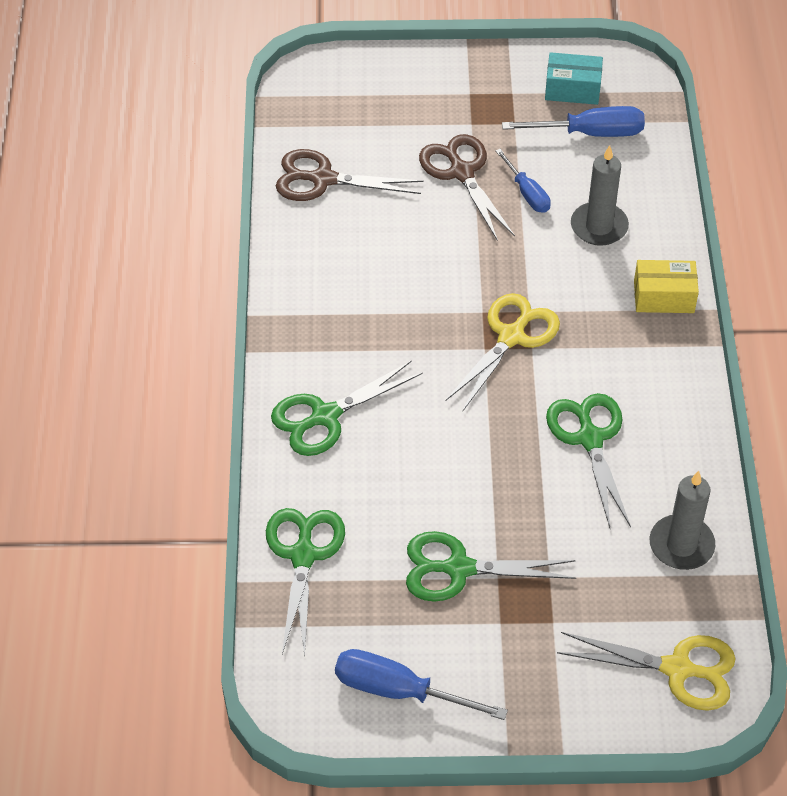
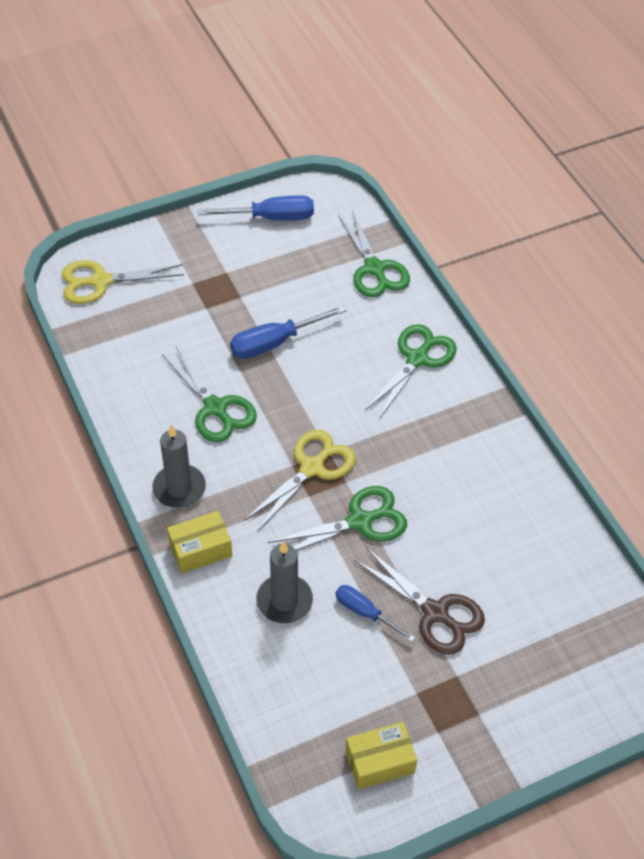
camera: 155 degrees right, 0 degrees up
brown scissors [276,149,423,201] -> none
green scissors [406,531,576,602] -> green scissors moved to [268,486,407,550]
yellow scissors [446,293,560,411] -> yellow scissors turned 150 degrees counterclockwise [244,430,356,532]
blue screwdriver [502,106,645,137] -> blue screwdriver moved to [230,305,347,359]
turquoise box [545,52,603,105] -> yellow box [345,722,417,790]
grey candle [649,471,715,570] -> grey candle moved to [152,425,206,508]

